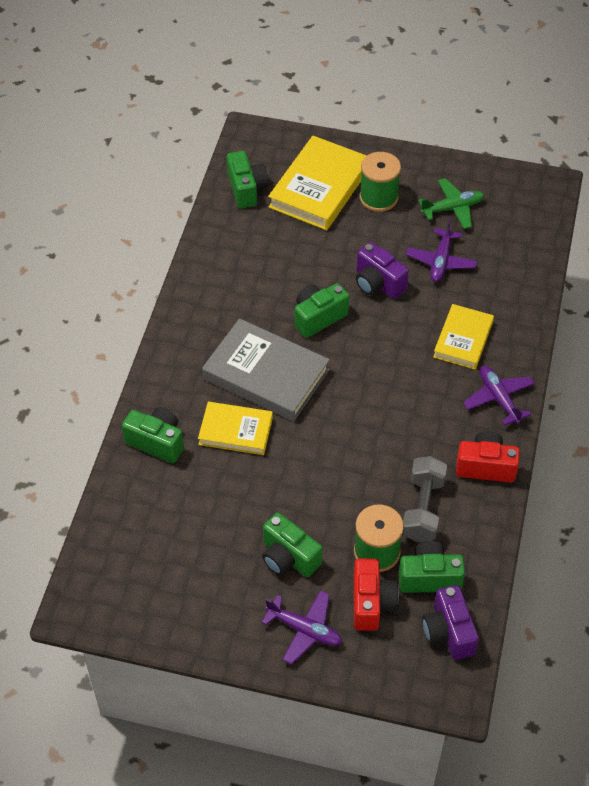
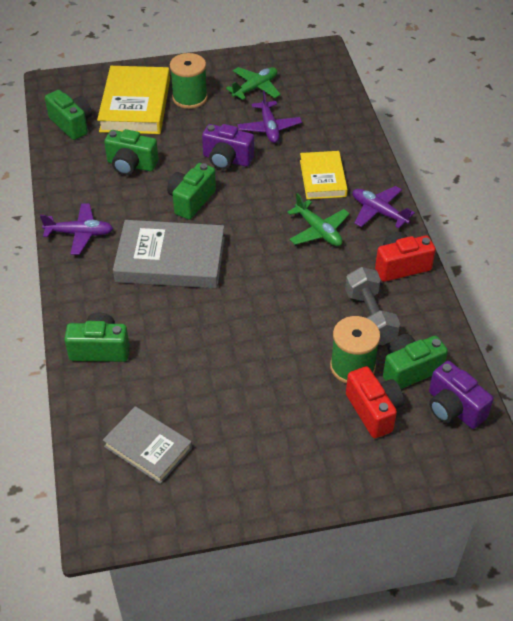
camera: 25 degrees left, 5 degrees down
yellow book [198,402,273,455] -> none
purple plane [261,590,342,664] -> purple plane moved to [40,203,113,255]
green camera [262,513,322,577] -> green camera moved to [104,129,159,175]
none -> grey book [103,406,192,484]
none -> green plane [287,193,350,246]

